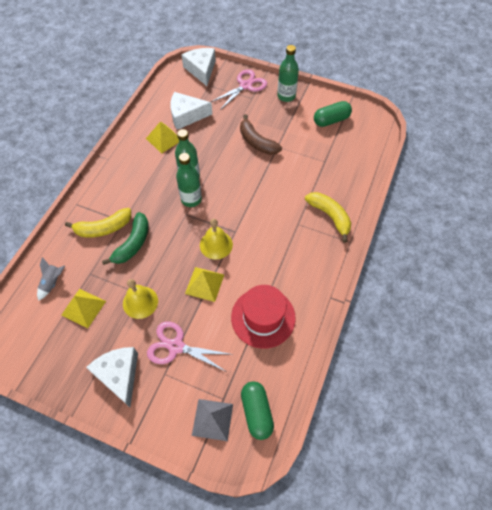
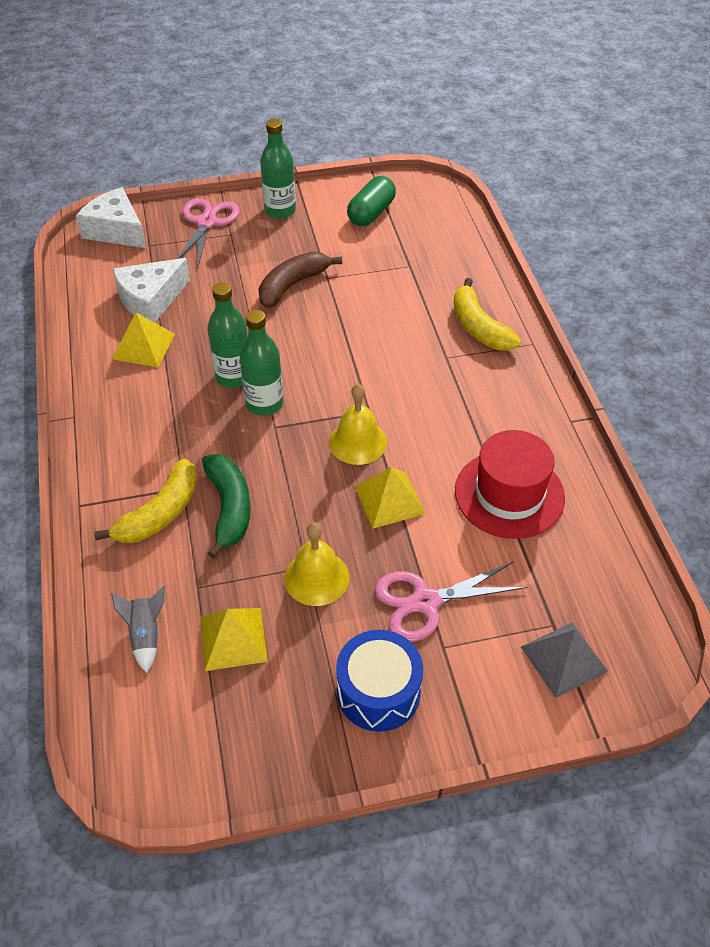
camera: 35 degrees left, 10 degrees down
white cheese [86,347,138,407] -> blue drum [336,630,423,732]
brown banana [240,114,282,155] -> brown banana turned 120 degrees clockwise [258,252,342,308]
green capsule [241,381,274,440] -> none
yellow banana [305,192,351,243] -> yellow banana turned 135 degrees counterclockwise [454,278,521,351]

